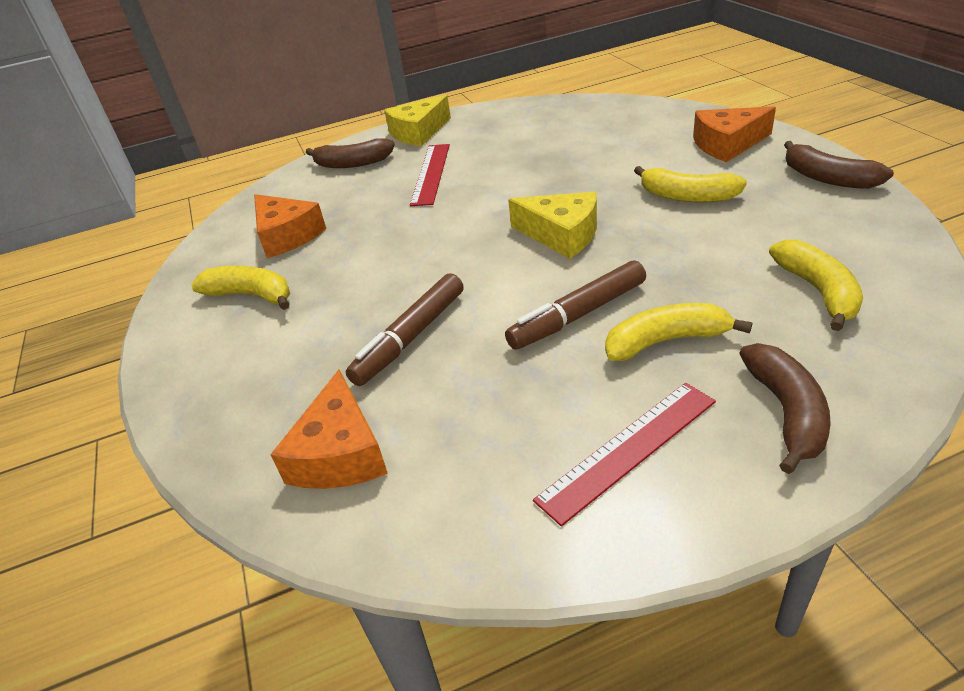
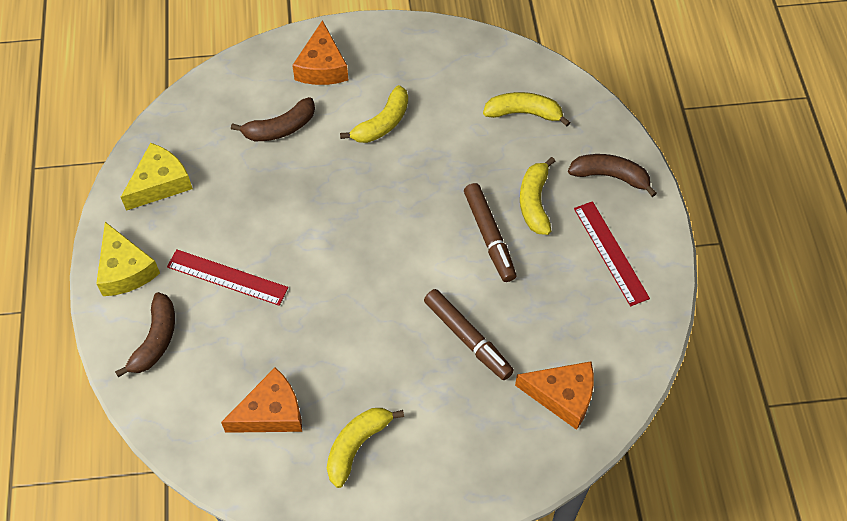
camera: 80 degrees left, 20 degrees up
yellow cheese [508,192,597,259] -> yellow cheese moved to [121,143,193,211]
brown banana [784,141,894,189] -> brown banana moved to [231,97,315,141]

